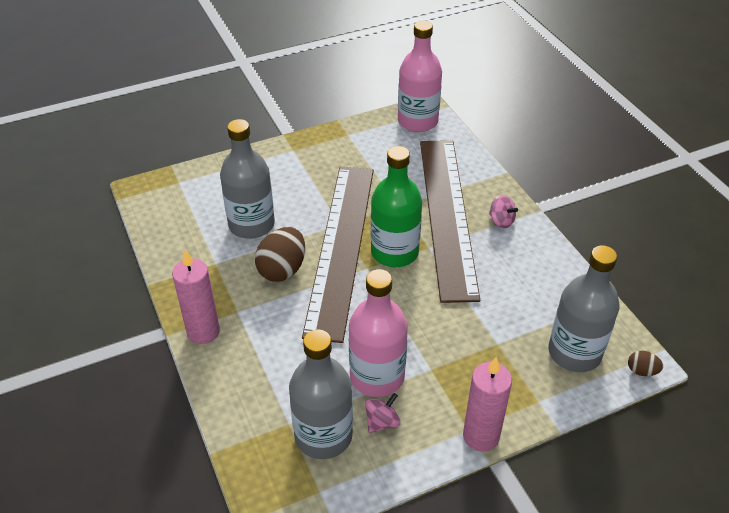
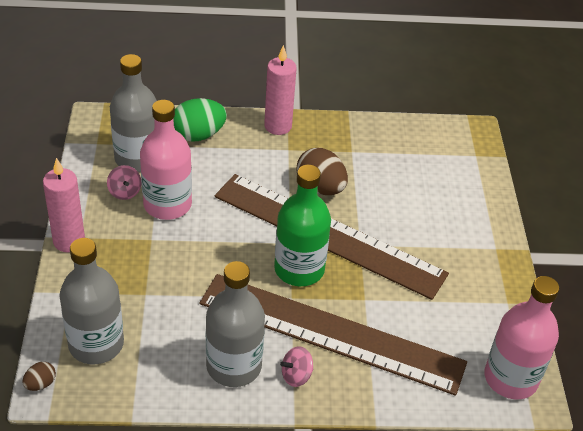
camera: 110 degrees right, 0 degrees up
grey bottle [220,119,275,239] -> grey bottle moved to [206,261,265,387]
none -> green egg [173,98,227,142]

